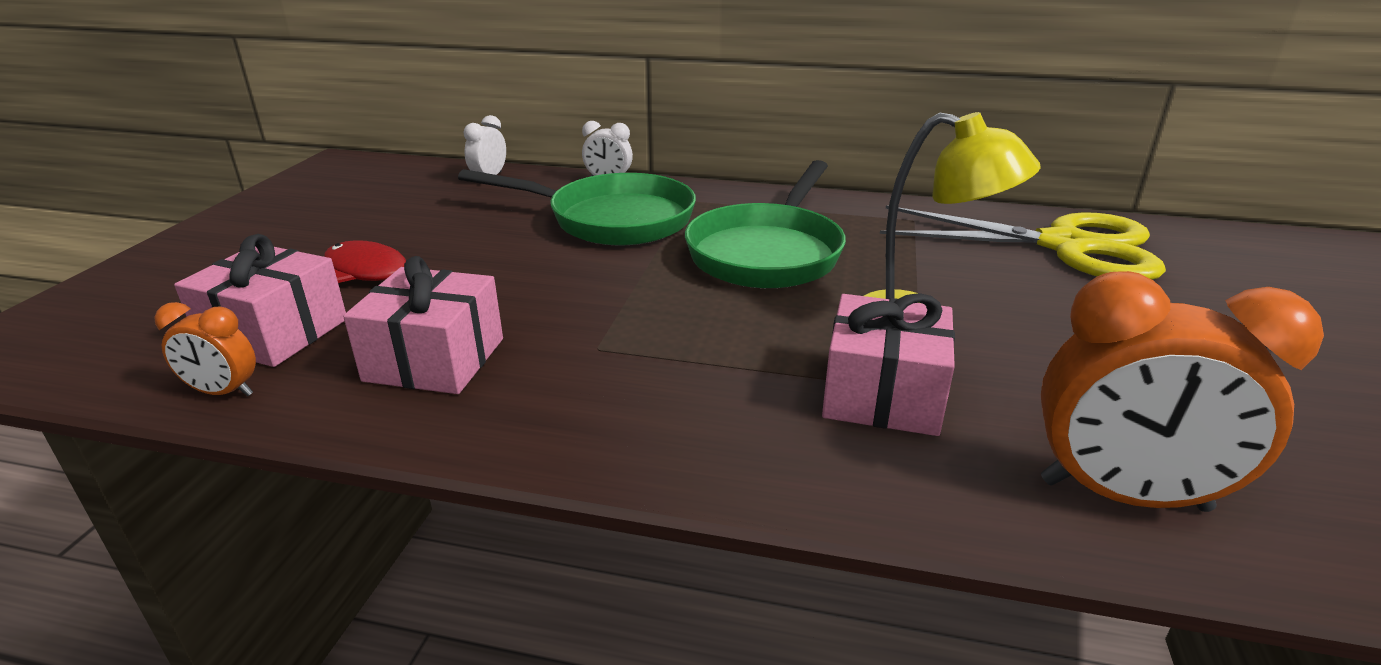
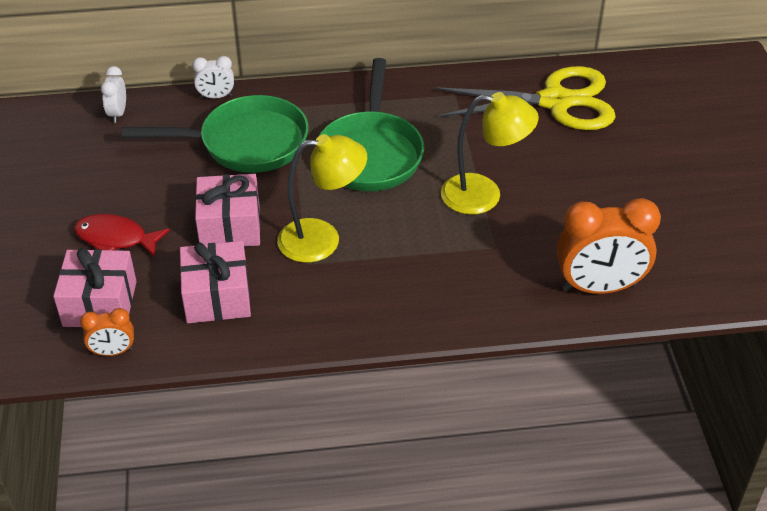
camera: 20 degrees left, 15 degrees up
pink gift [822,293,955,436] -> pink gift moved to [195,174,260,246]
none -> yellow lamp [277,134,367,263]

